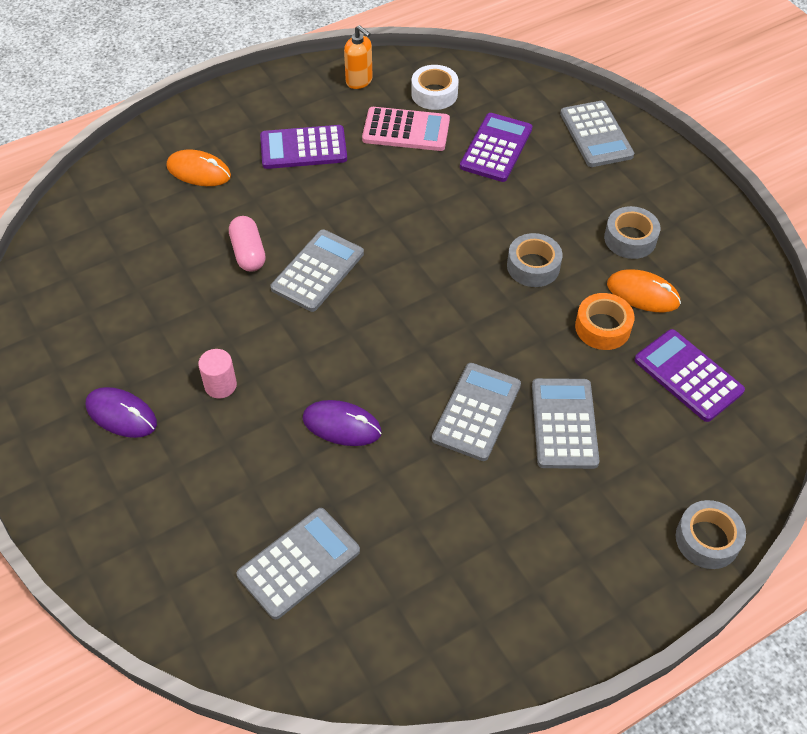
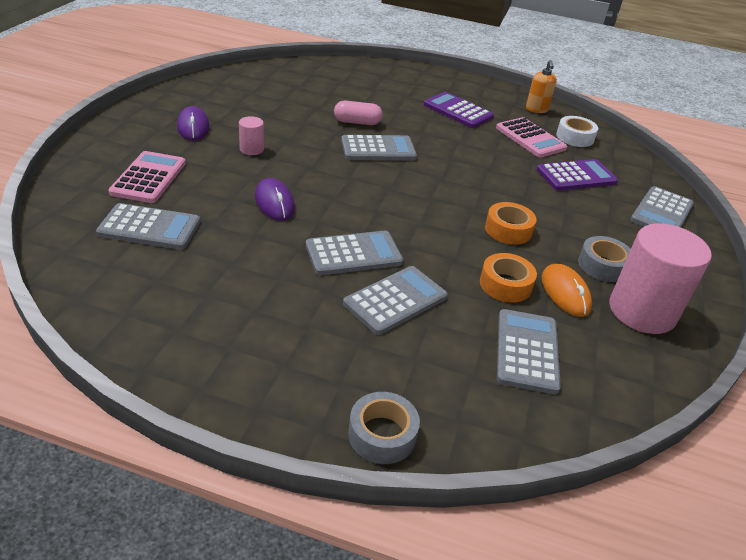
camera: 45 degrees right, 15 degrees down
orange mouse [166,149,231,186] -> none
pink capsule [229,216,266,272] -> pink capsule turned 60 degrees clockwise [334,101,383,125]
grey tape [507,233,562,287] -> orange tape [485,202,536,245]
purple calculator [635,329,745,422] -> grey calculator [497,309,561,394]
none -> pink calculator [108,151,186,203]
none -> pink cylinder [609,223,712,334]

